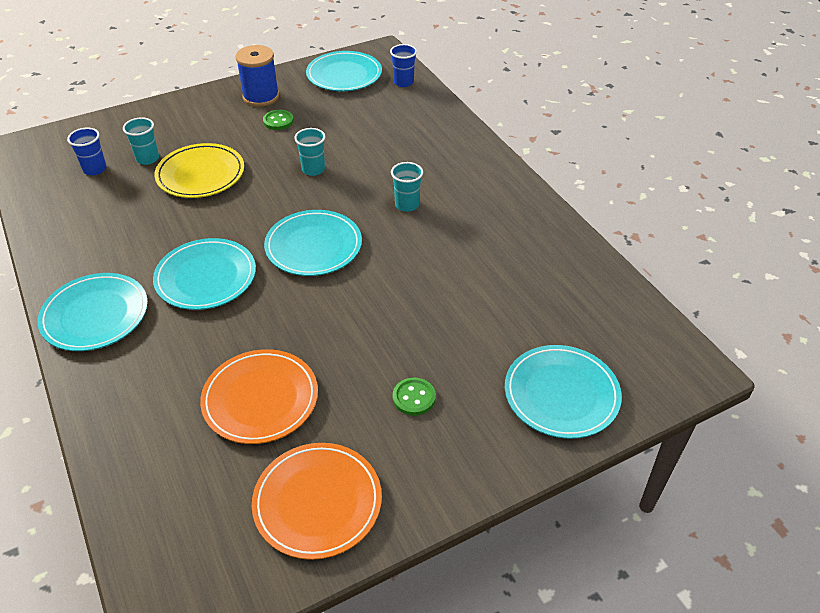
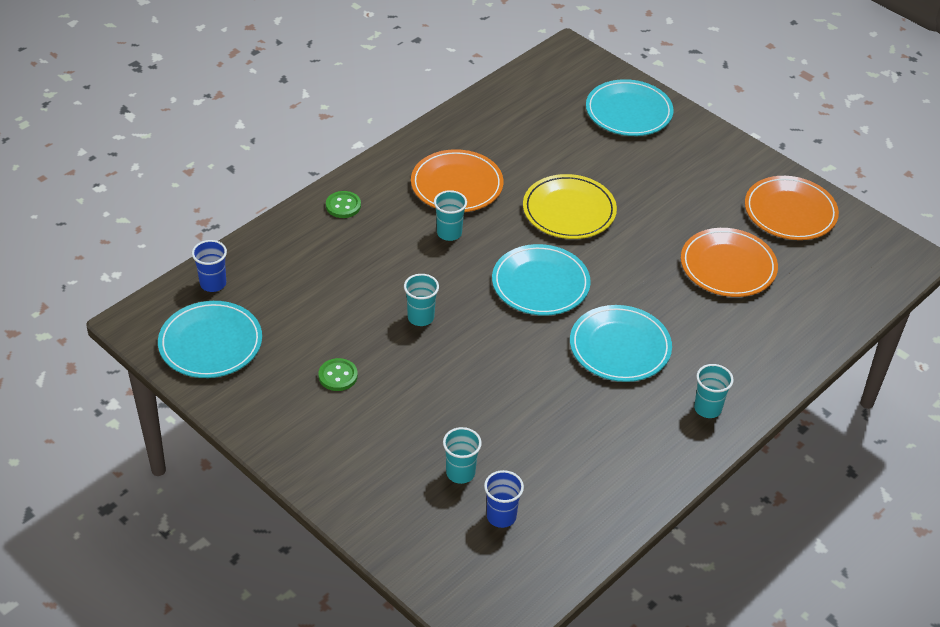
camera: 110 degrees left, 0 degrees up
turquoise plate [38,273,148,351] -> turquoise cup [694,364,734,418]
yellow plate [154,143,244,198] -> yellow plate moved to [523,174,617,239]
blue spool [236,45,279,107] -> none
green button [393,377,436,416] -> green button moved to [326,191,361,218]
none -> orange plate [411,149,504,212]

